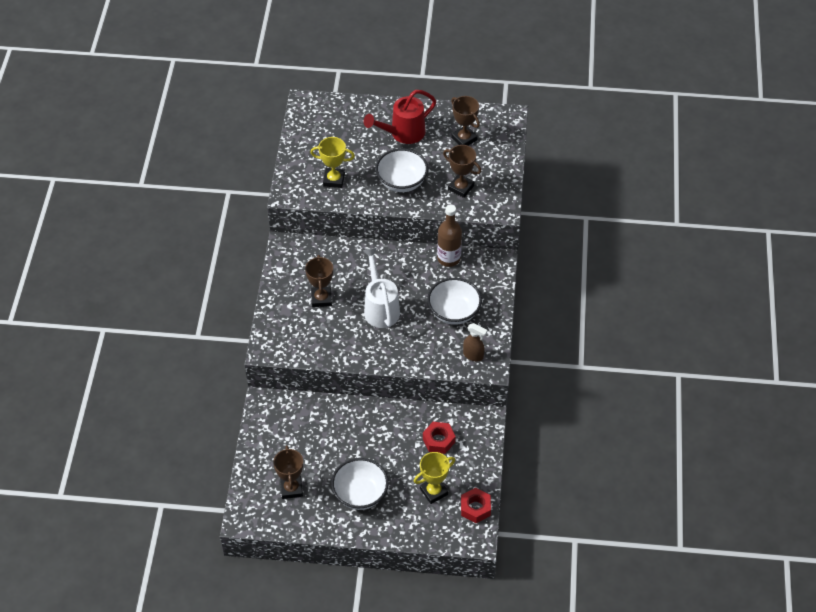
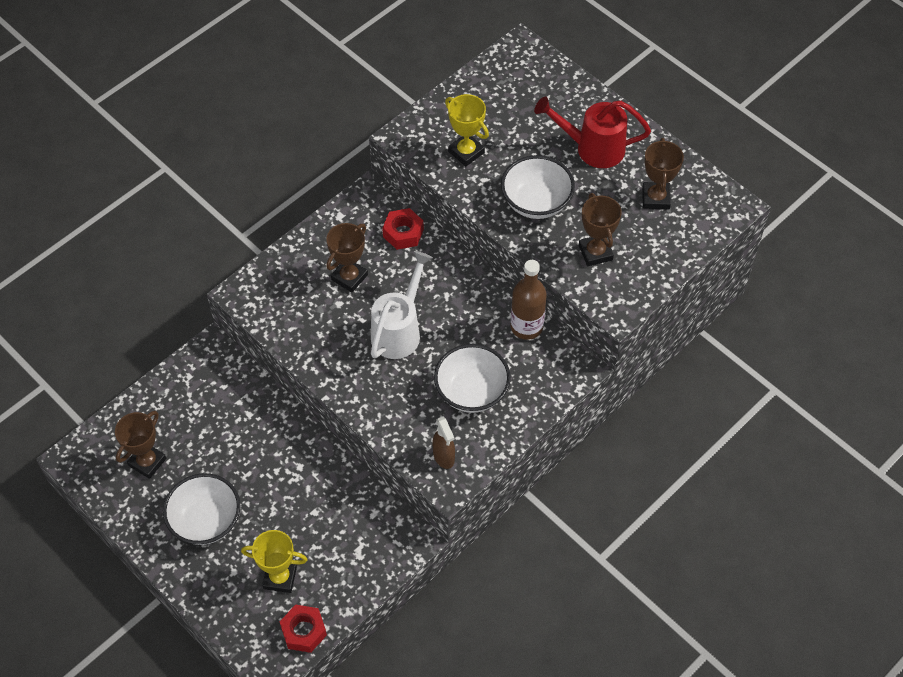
camera: 40 degrees right, 5 degrees up
red nut [423,422,456,454] -> red nut moved to [382,208,424,250]

